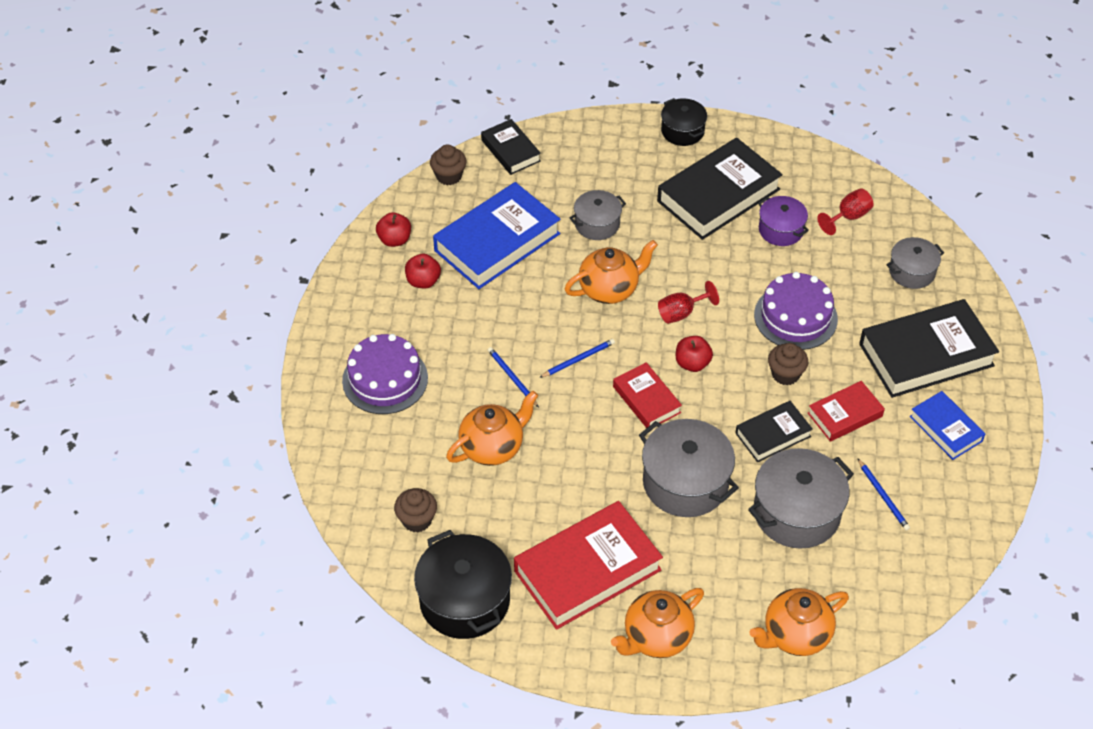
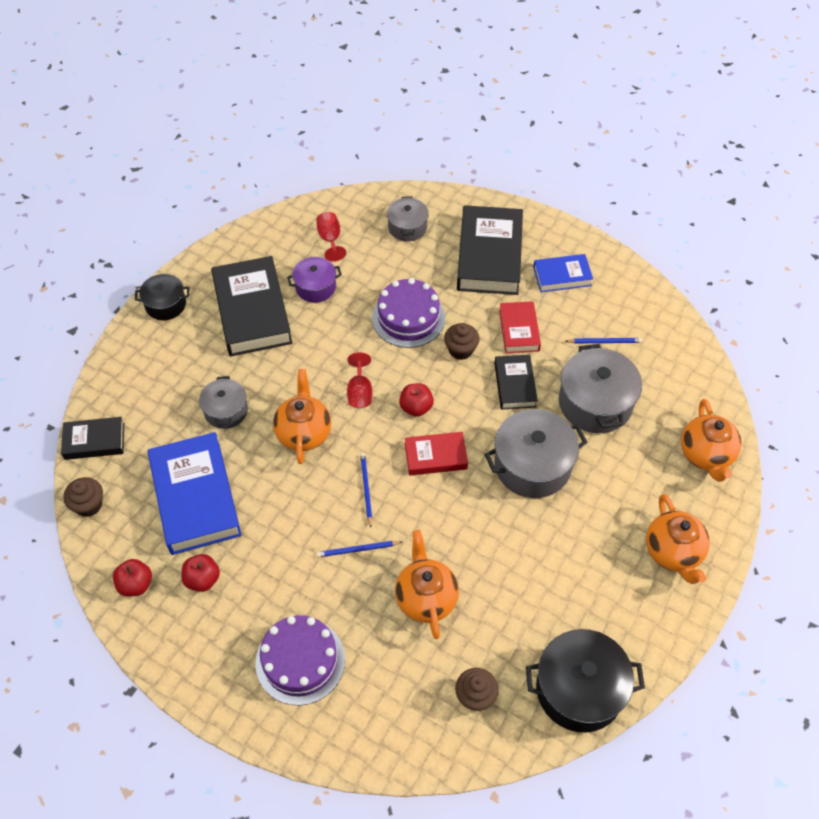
camera: 65 degrees left, 5 degrees up
red book [514,501,663,630] -> none

